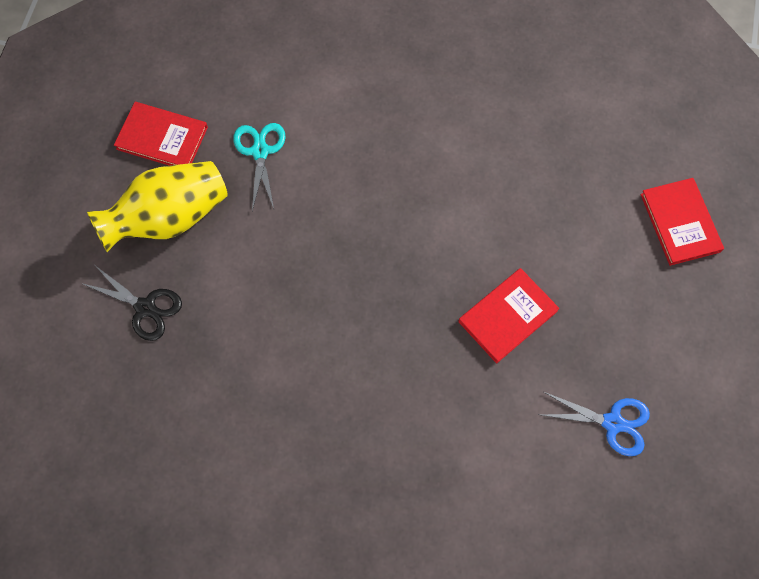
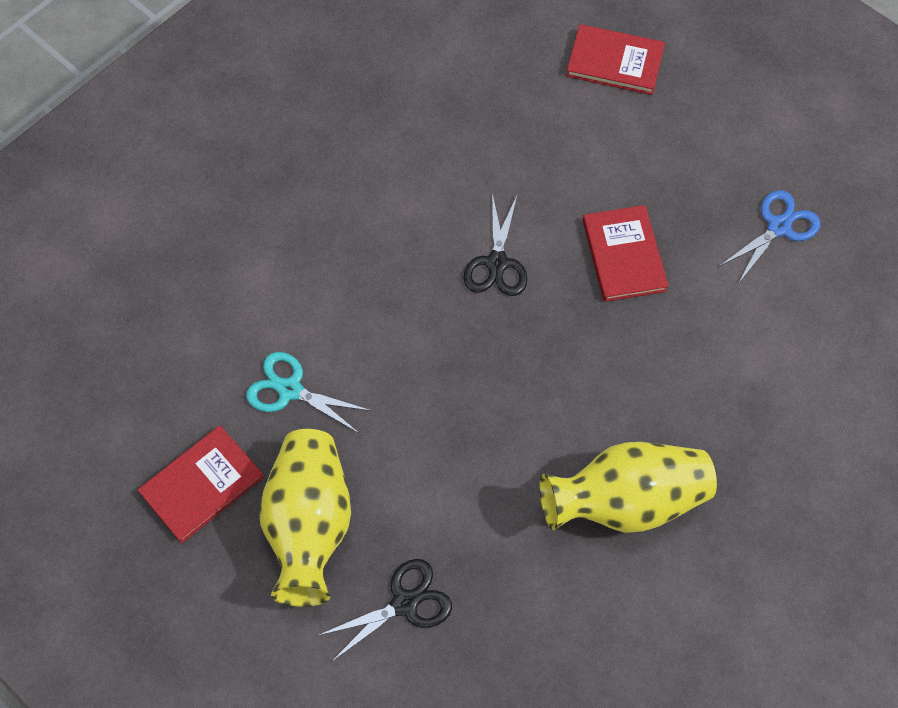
camera: 60 degrees left, 5 degrees down
none -> black scissors [463,193,528,296]
none -> yellow vase [540,442,717,533]

